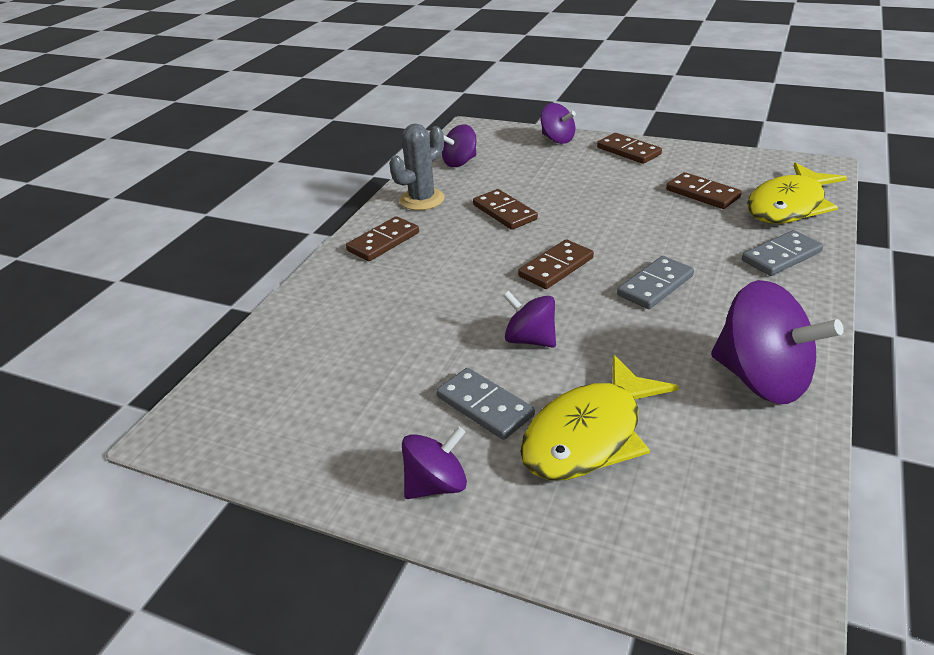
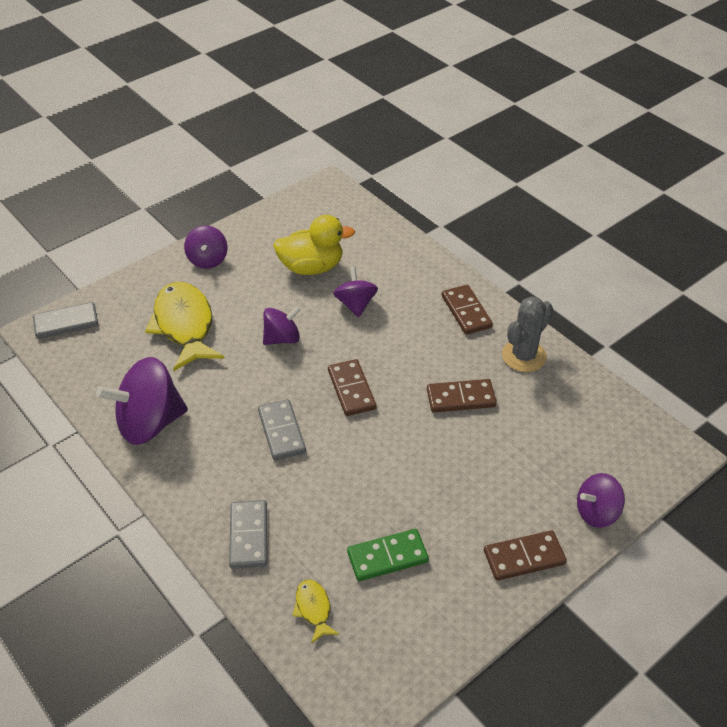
camera: 115 degrees right, 10 degrees up
grey cactus [389,124,445,210] -> grey cactus turned 60 degrees clockwise [502,296,553,372]
grey domino [436,368,535,440] -> grey domino moved to [33,302,98,339]
purple spinning top [442,124,476,167] -> purple spinning top moved to [333,266,378,317]
brown domino [666,172,742,209] -> green domino [347,529,429,581]
yellow fish [747,162,847,224] -> yellow fish [293,580,339,643], size x0.45
none -> yellow duck [273,215,355,275]

